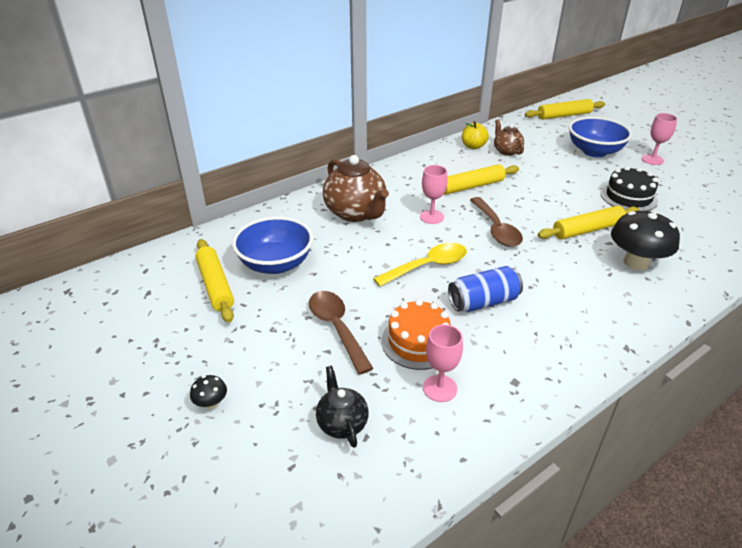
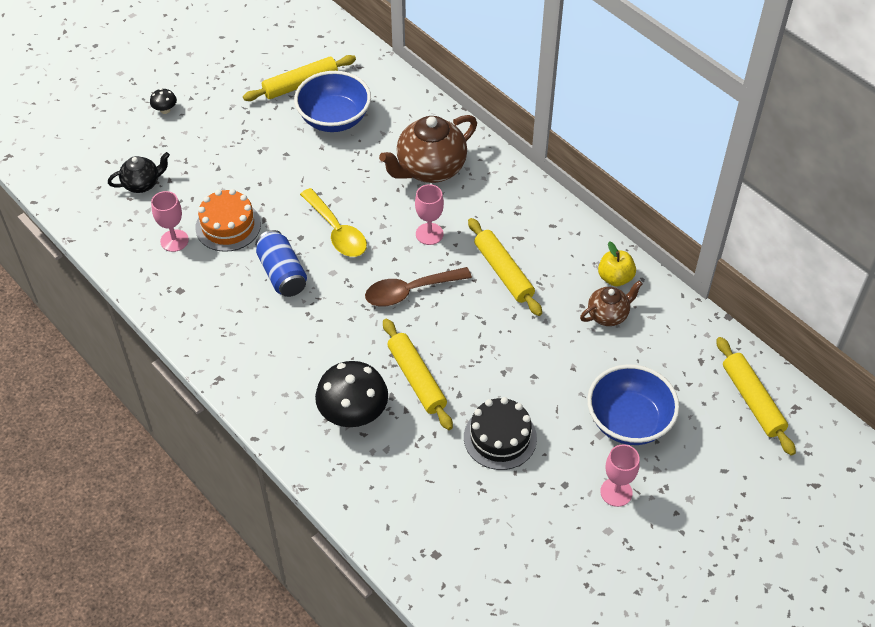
camera: 85 degrees right, 15 degrees up
brown spoon [309,291,374,375] -> none

